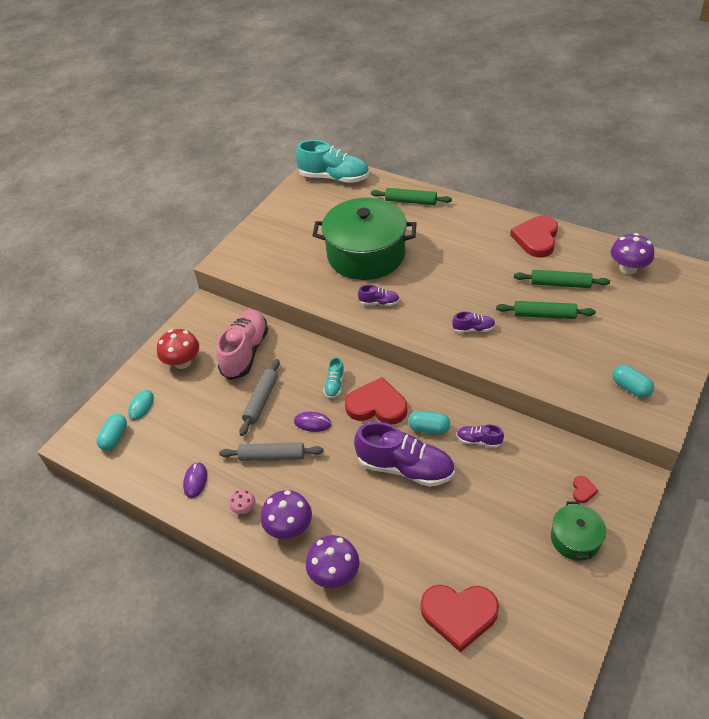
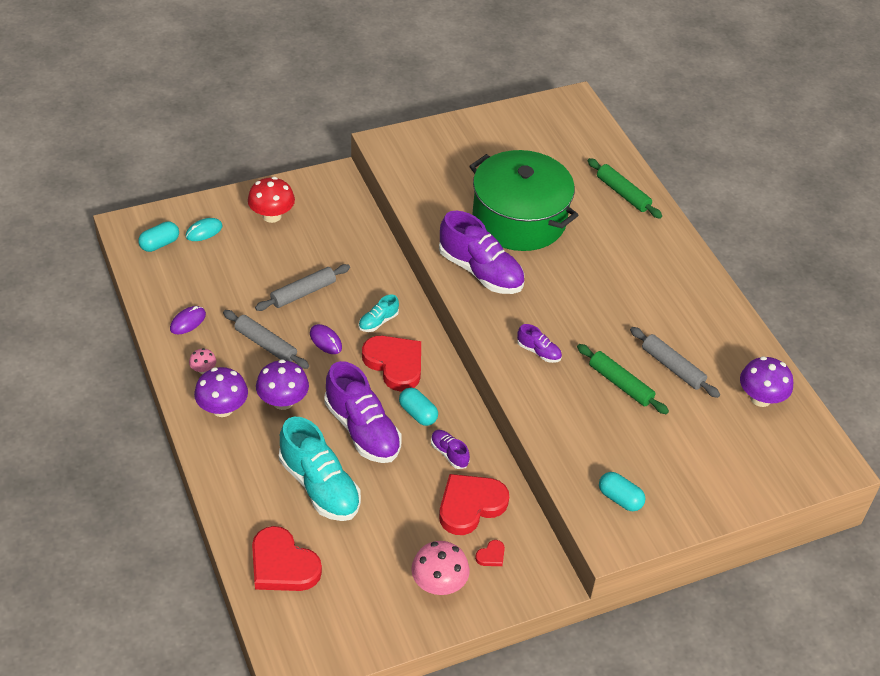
camera: 30 degrees right, 0 degrees up
pink shoe [216,309,268,380] -> none
turquoise shoe [296,140,369,183] -> turquoise shoe moved to [279,417,361,521]
purple mushroom [306,535,360,588] -> purple mushroom moved to [256,359,309,410]
purple shoe [358,285,400,306] -> purple shoe [439,211,524,294], size x2.15
red heart [510,216,558,257] -> red heart moved to [439,474,509,535]
green rolling pin [514,270,610,288] -> grey rolling pin [630,327,720,398]
green pot [551,501,606,561] -> pink mushroom [411,541,470,595]
turquoise capsule [612,365,654,398] -> turquoise capsule turned 45 degrees counterclockwise [599,472,646,511]

